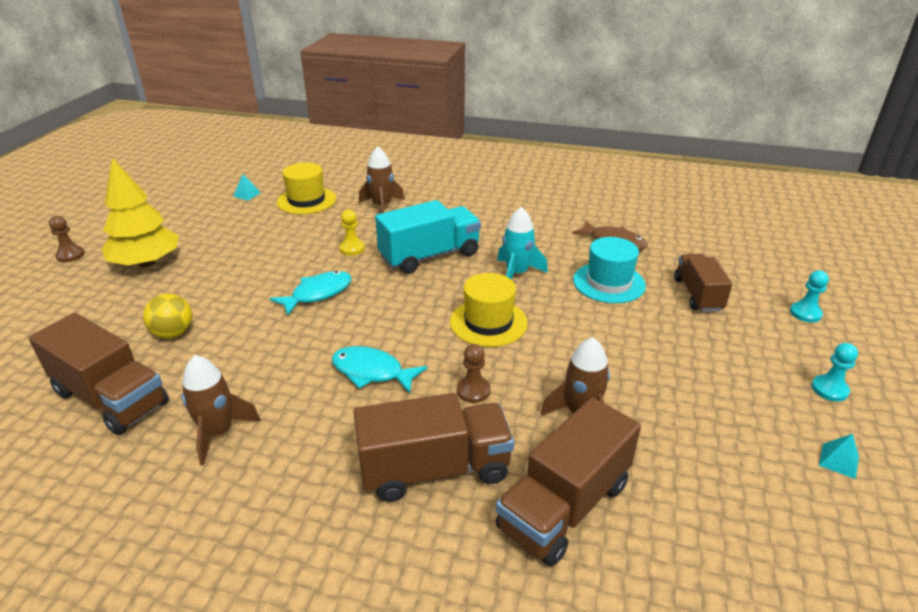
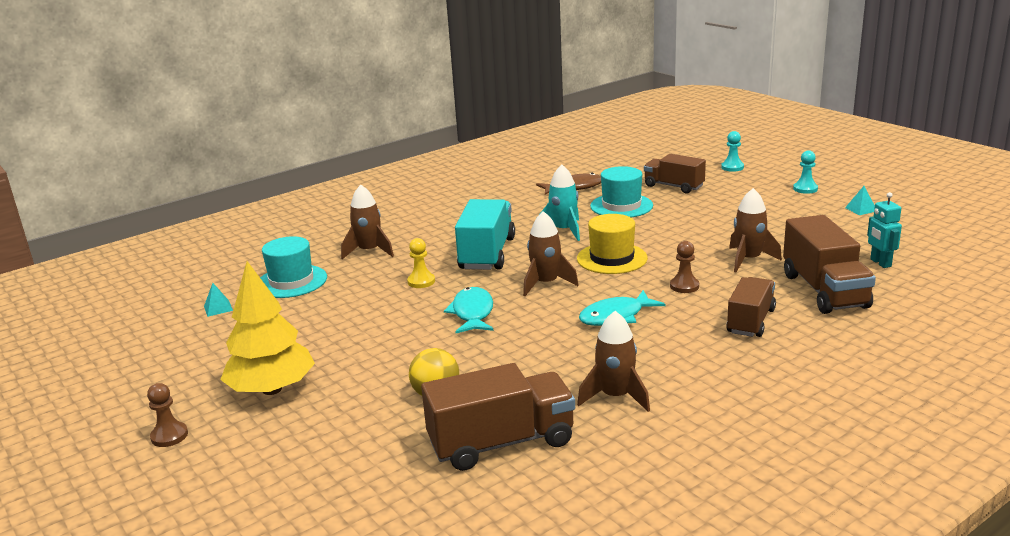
camera: 50 degrees left, 10 degrees down
yellow hat [277,163,336,214] -> turquoise hat [260,236,327,298]
brown truck [354,393,514,502] -> brown truck [726,277,776,337], size x0.66
none -> brown rocket [523,211,579,296]
none -> turquoise robot [867,192,902,268]

